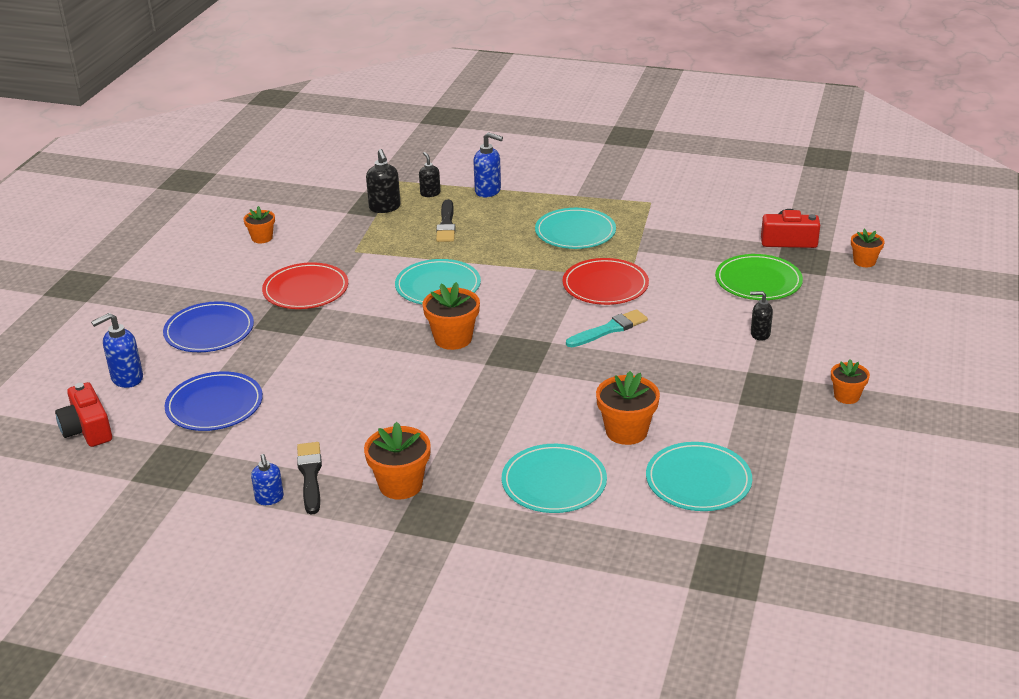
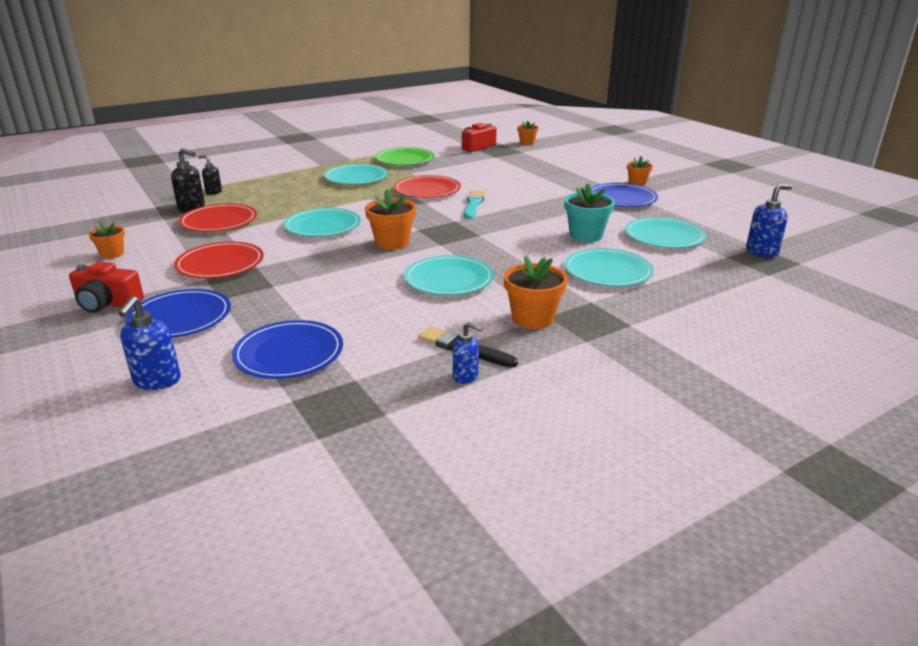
camera: 50 degrees left, 5 degrees down
red camera [55,382,112,447] -> red camera moved to [69,262,144,313]
black brush [436,199,456,242] -> none
blue soap dispenser [473,132,503,197] -> blue soap dispenser moved to [746,184,792,258]
orange flower pot [596,371,660,445] -> turquoise flower pot [564,184,615,242]
green plate [715,254,803,300] -> green plate moved to [375,147,434,165]
black soap dispenser [750,291,773,341] -> none
none -> red plate [179,203,257,232]
none -> turquoise plate [404,255,494,296]
none -> blue plate [591,183,658,207]

